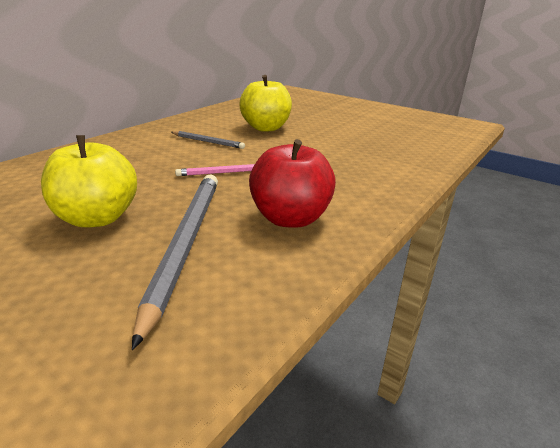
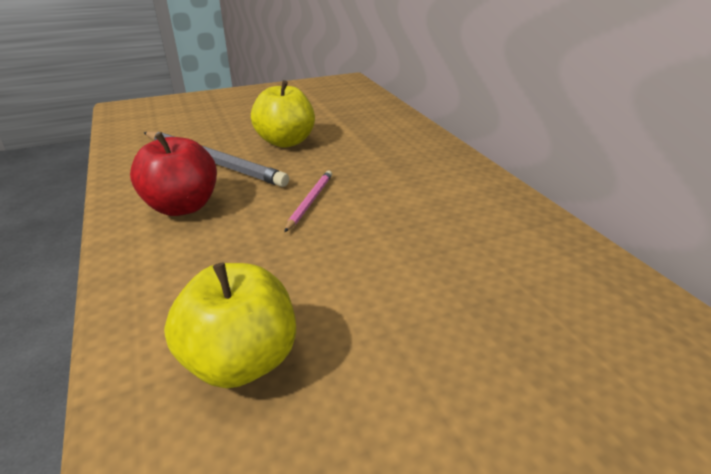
camera: 120 degrees right, 5 degrees up
grey pencil [171,131,245,149] -> none
yellow apple [239,75,292,132] -> yellow apple moved to [164,262,296,388]

